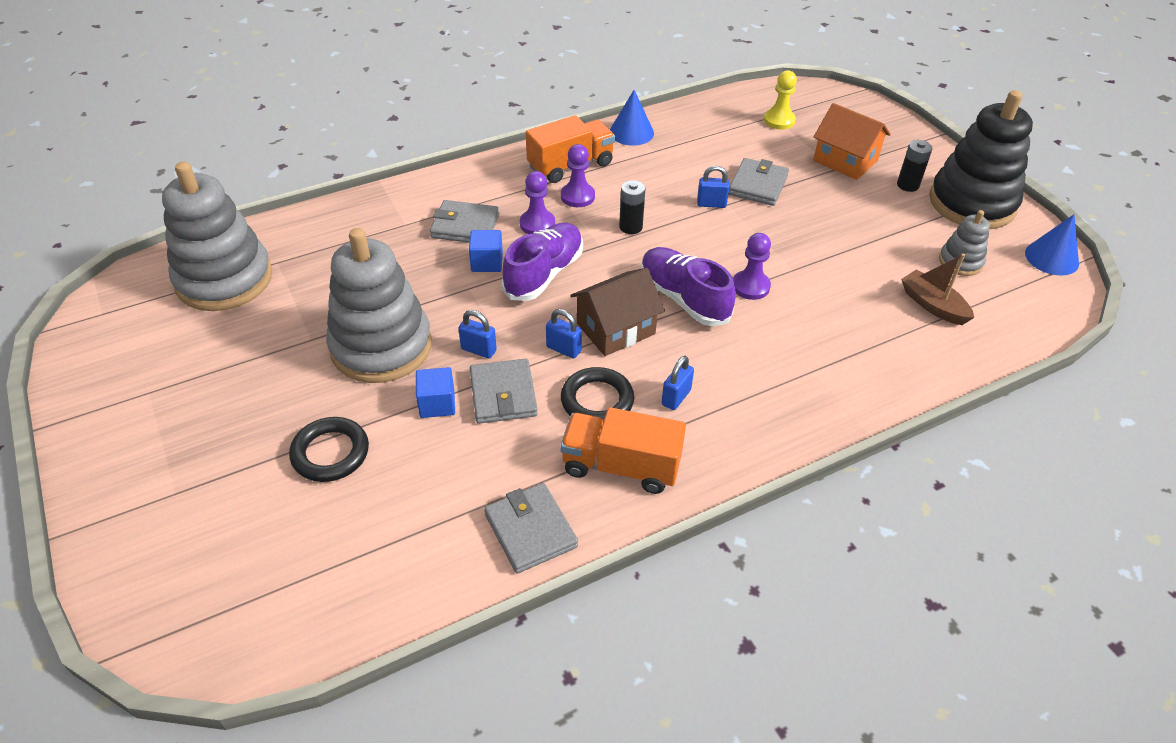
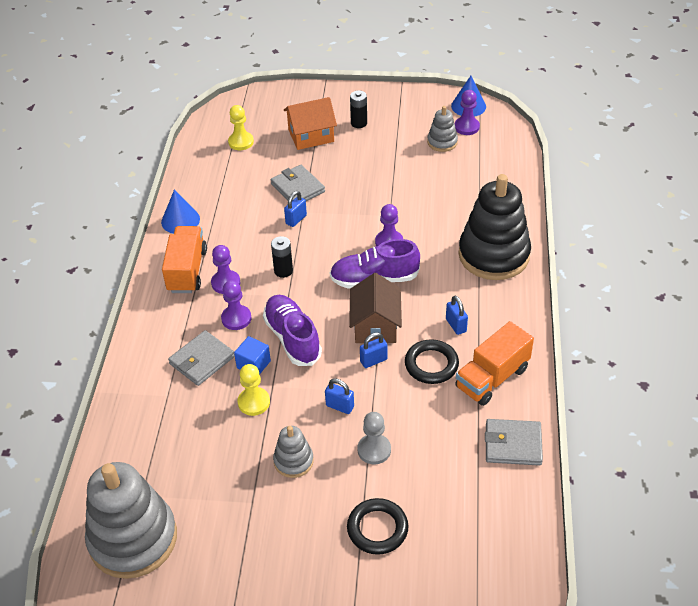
camera: 55 degrees left, 0 degrees up
grey stacking toy [326,228,432,383] -> grey stacking toy [273,426,314,478], size x0.48
blue cube [416,367,455,418] -> grey pawn [357,412,391,464]
blue padlock [458,310,497,359] -> blue padlock turned 60 degrees clockwise [325,378,354,414]
grey wallet [470,359,538,424] -> none
brown boat [901,254,974,325] -> none
black stacking toy [929,90,1033,229] -> black stacking toy moved to [458,174,531,280]
none -> yellow pawn [238,364,270,416]
none -> purple pawn [454,90,480,135]

